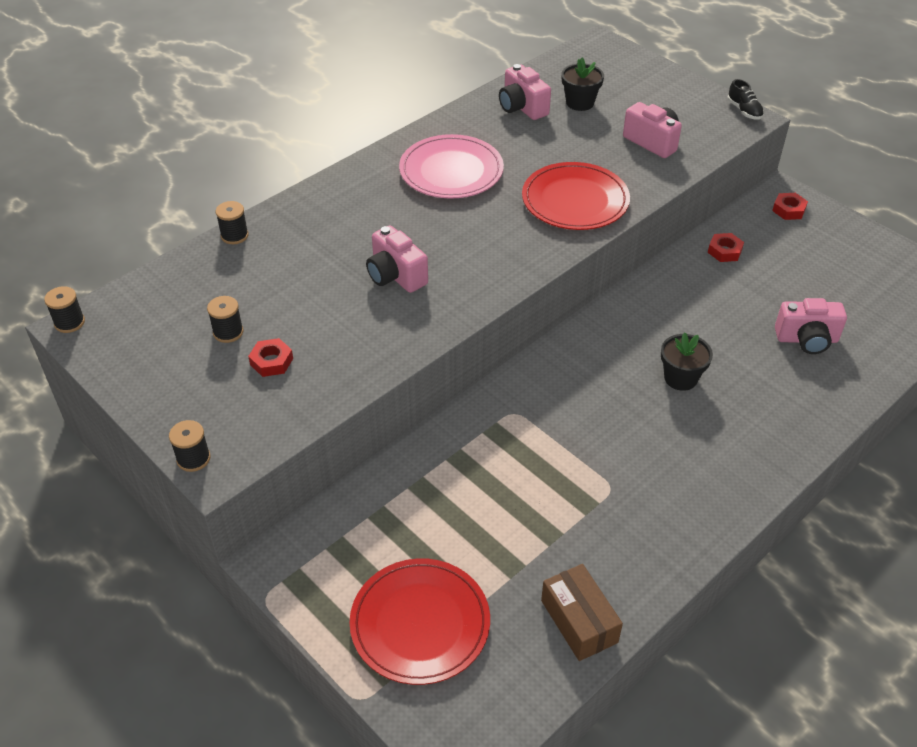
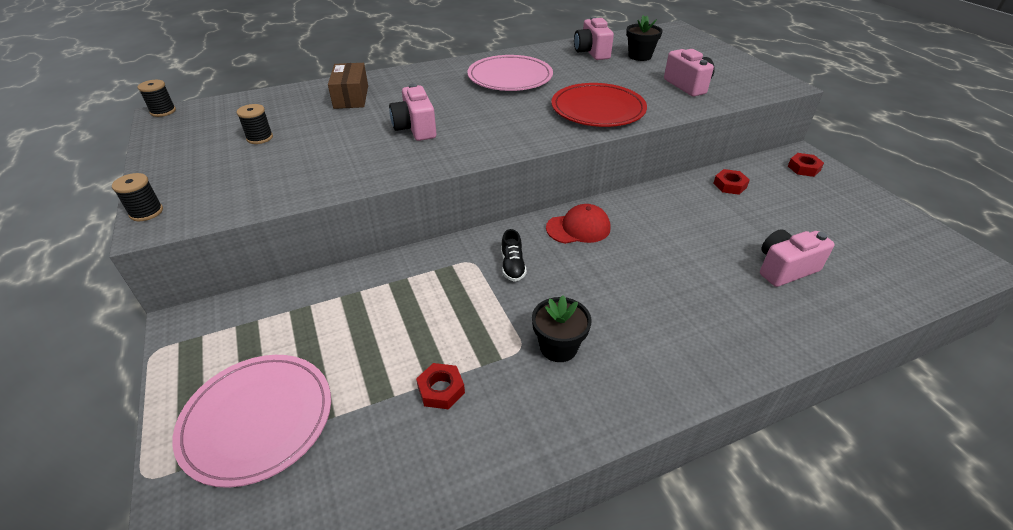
camera: 20 degrees right, 5 degrees down
black spool [216,201,249,244] -> none
red nut [248,338,293,377] -> red nut moved to [416,363,465,409]
red plate [349,558,490,685] -> pink plate [172,355,331,488]
brown box [541,564,623,661] -> brown box moved to [328,63,368,109]
black flower pot [661,332,713,391] -> black flower pot moved to [532,295,592,362]
black shoe [727,79,764,120] -> black shoe moved to [501,229,527,282]
pink camera [775,298,847,354] -> pink camera turned 135 degrees clockwise [760,229,835,287]
none -> red cap [546,204,610,244]

